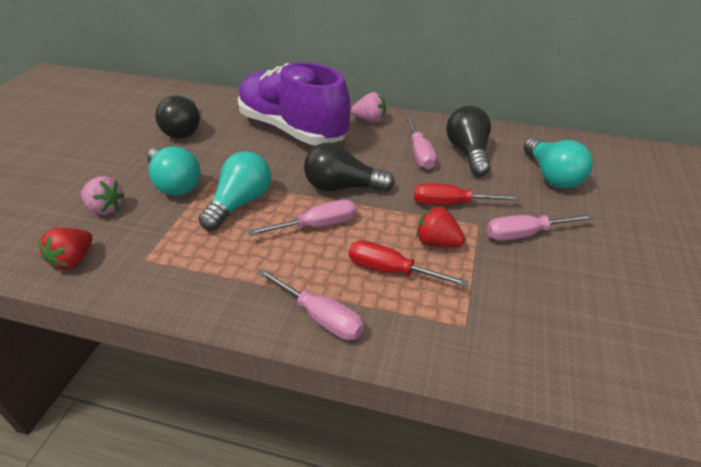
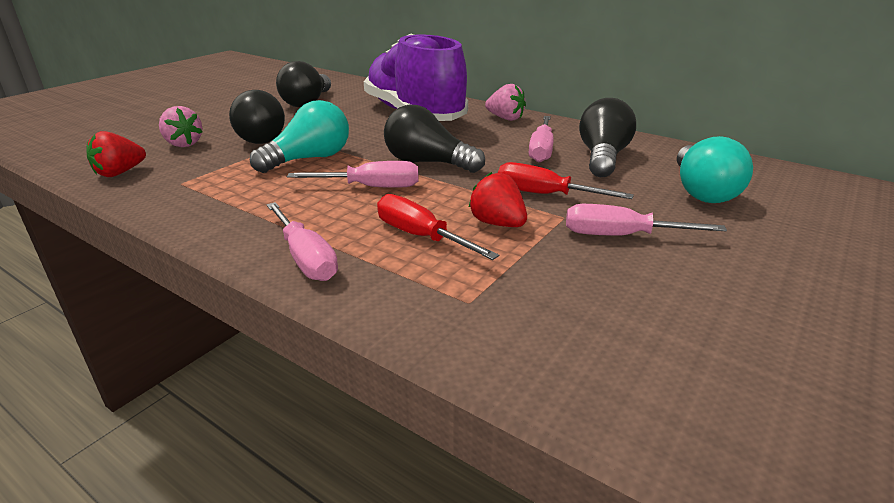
camera: 20 degrees right, 10 degrees down
turquoise light bulb [147,147,200,196] -> black light bulb [229,90,285,144]

